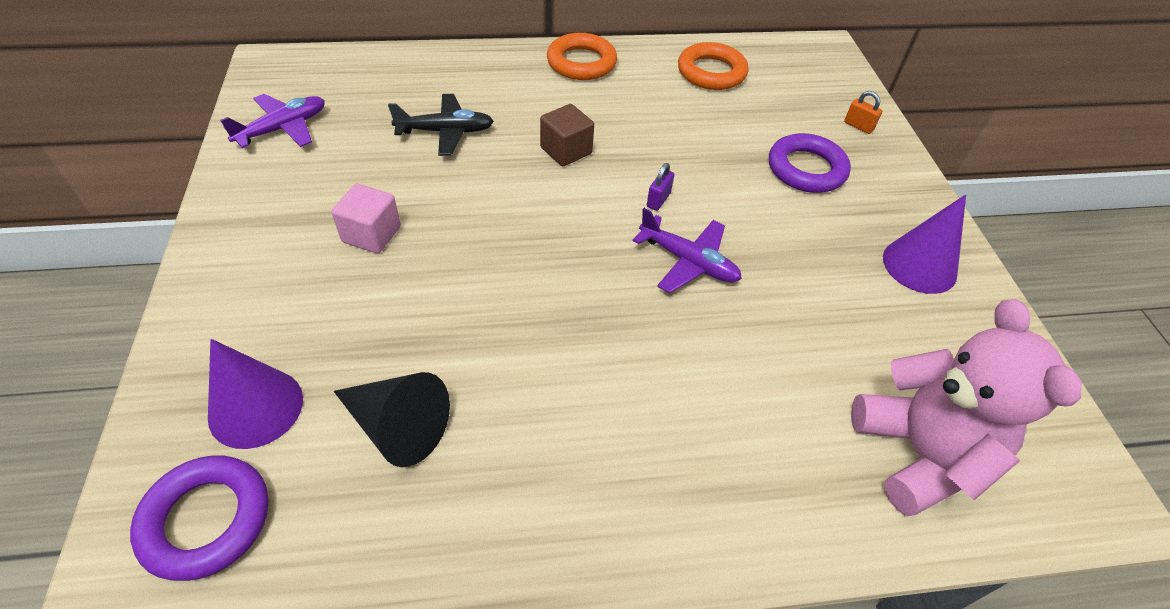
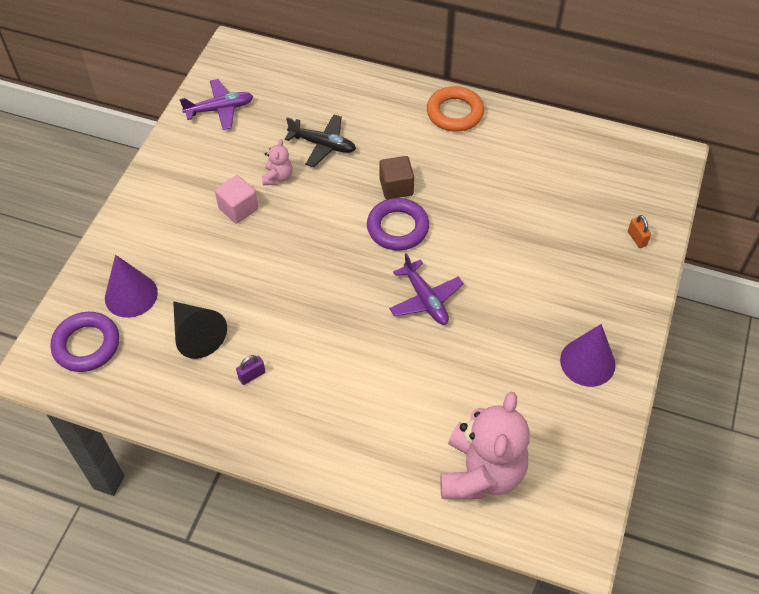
camera: 30 degrees right, 5 degrees up
purple padlock [647,163,674,211] -> purple padlock moved to [236,355,266,385]
orange ring [678,42,748,90] -> none
purple ring [769,133,851,193] -> purple ring moved to [367,198,429,250]
none -> pink teddy bear [262,139,293,185]

